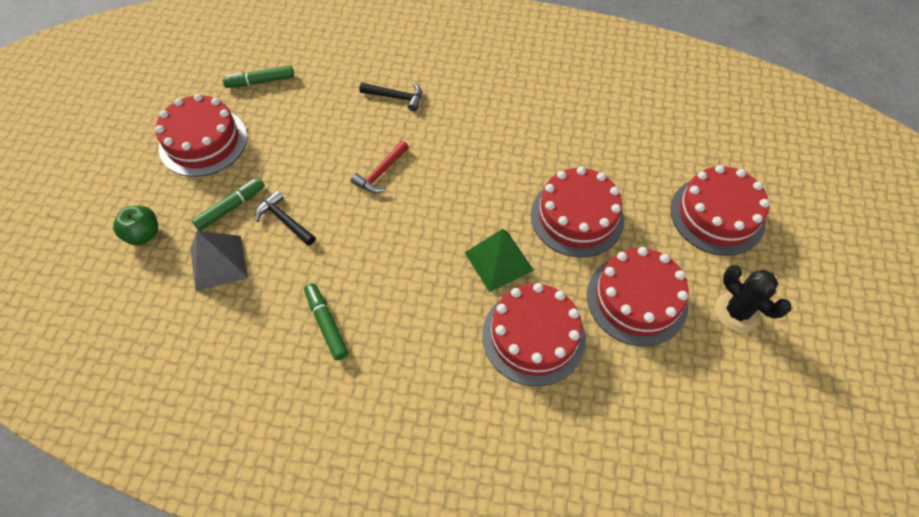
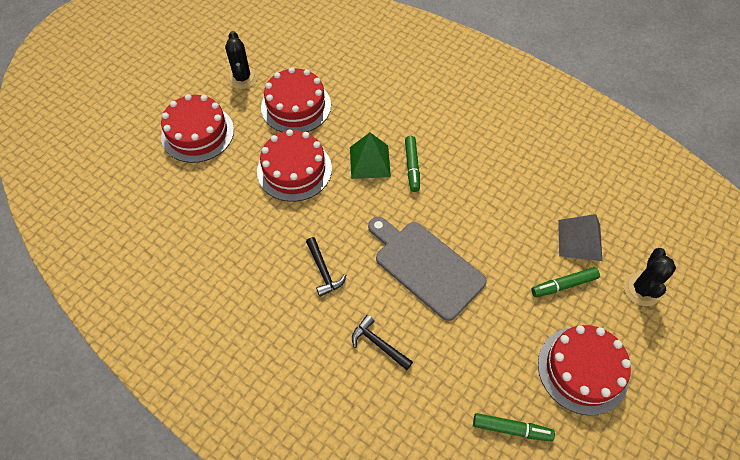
camera: 155 degrees left, 0 degrees up
green apple [113,206,158,245] -> black cactus [624,248,676,306]
black hammer [255,191,316,246] -> black hammer moved to [306,237,346,297]
green marker [304,283,348,360] -> green marker moved to [405,136,420,192]
red hammer [351,141,409,193] -> grey cutting board [368,217,487,321]
red cake [482,283,586,386] -> none

